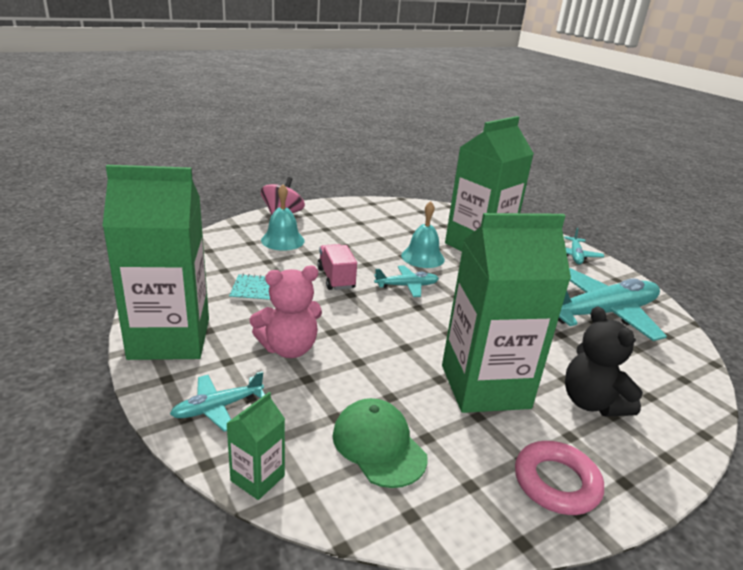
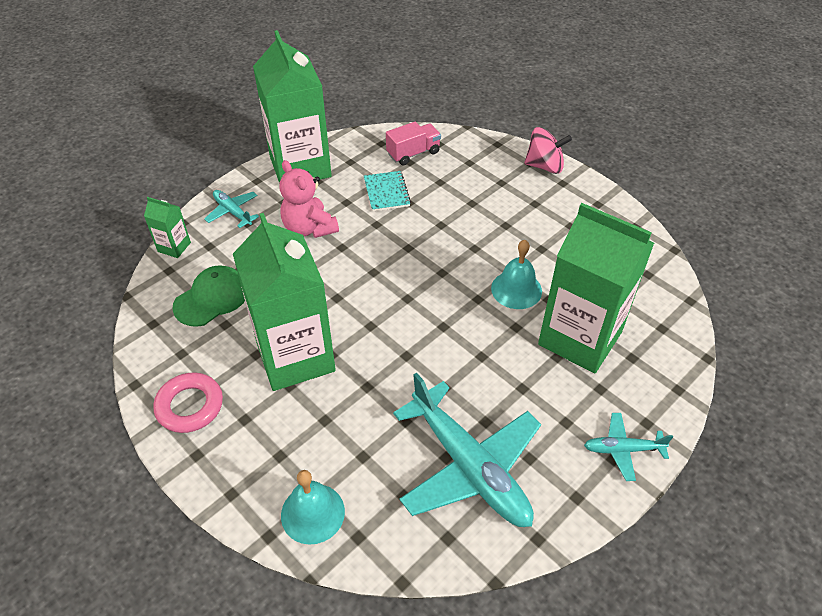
camera: 80 degrees right, 20 degrees up
turquoise bell [261,184,304,251] -> turquoise bell moved to [281,470,345,545]
pink truck [317,244,357,290] -> pink truck moved to [386,122,441,166]
turquoise plane [374,265,439,297] -> none
black teddy bear [565,306,643,417] -> none

